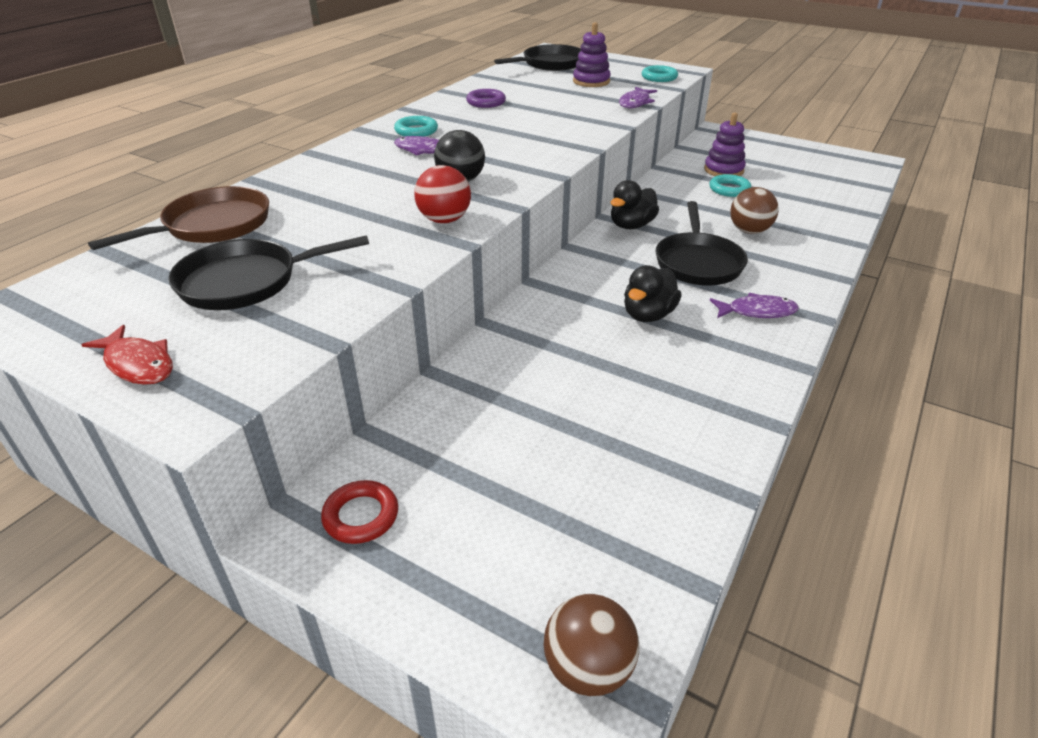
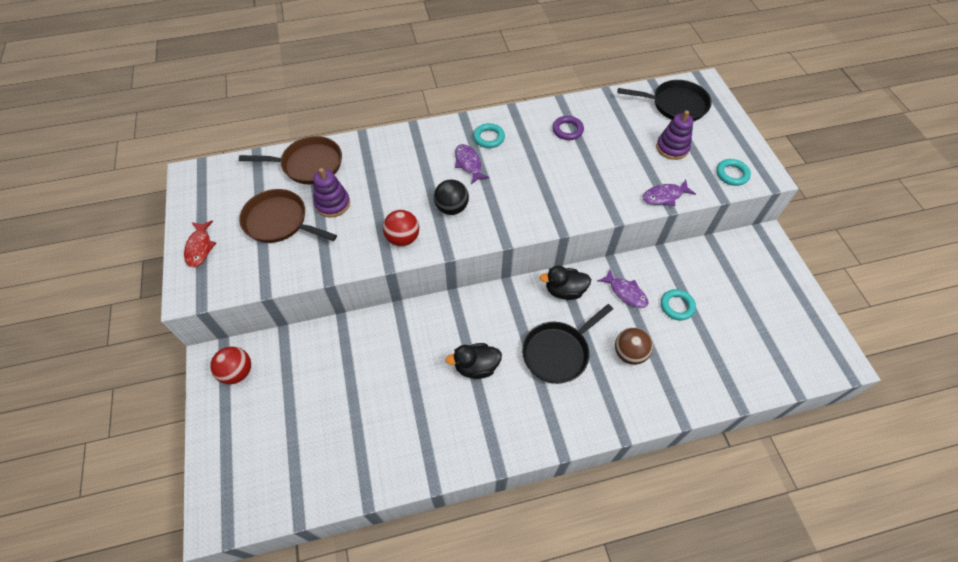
camera: 45 degrees right, 20 degrees up
black pan [168,235,369,310] -> brown pan [239,189,337,243]
red ring [321,480,398,544] -> red ball [210,346,251,384]
brown ball [543,594,639,696] -> none
purple stacking toy [704,113,746,176] -> purple stacking toy moved to [313,168,350,217]
purple fish [710,293,799,318] -> purple fish moved to [598,269,649,308]

